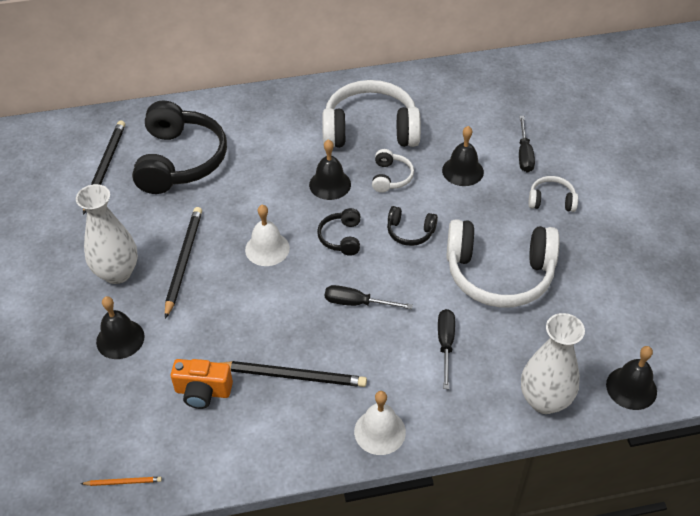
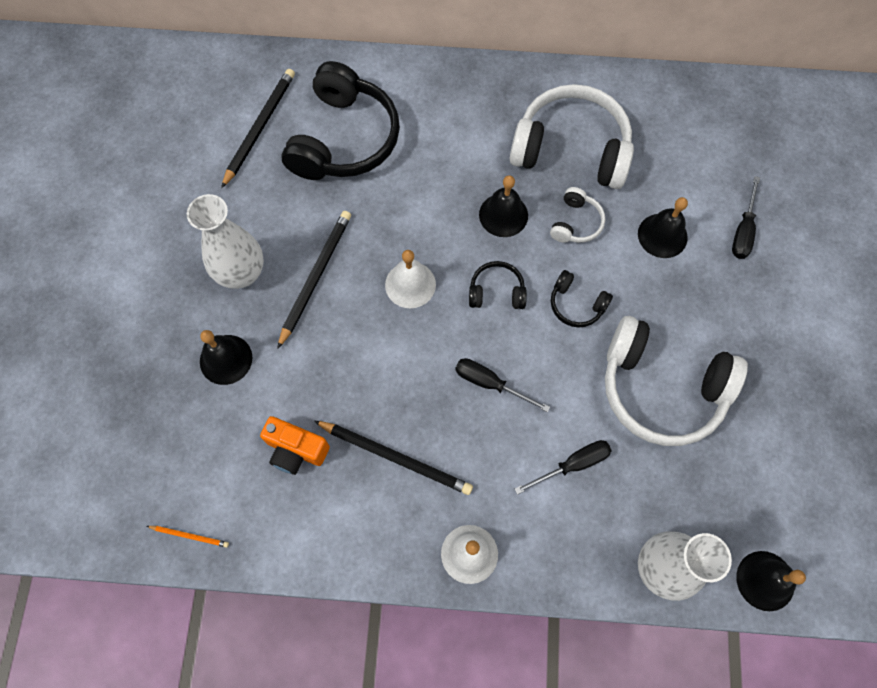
camera: 15 degrees right, 20 degrees up
black headphones [317,208,360,256] -> black headphones turned 75 degrees clockwise [469,261,527,309]
black screwdriver [438,309,455,389] -> black screwdriver turned 45 degrees clockwise [515,440,611,495]
white headphones [528,176,578,212] -> none

